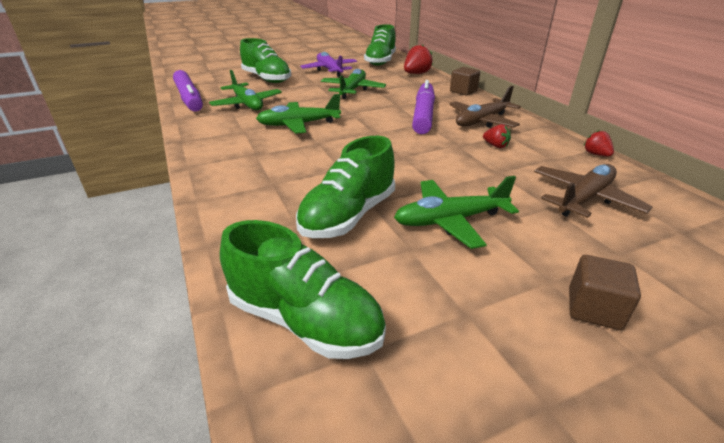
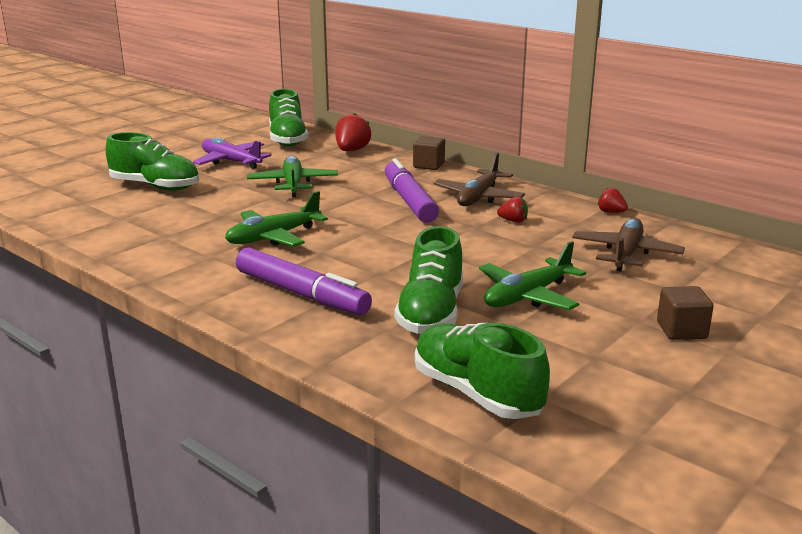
camera: 25 degrees left, 10 degrees down
purple marker [173,70,203,112] -> purple marker moved to [236,247,372,315]
green plane [209,70,282,110] -> none
green shoe [220,220,386,359] -> green shoe turned 135 degrees counterclockwise [415,323,550,419]

